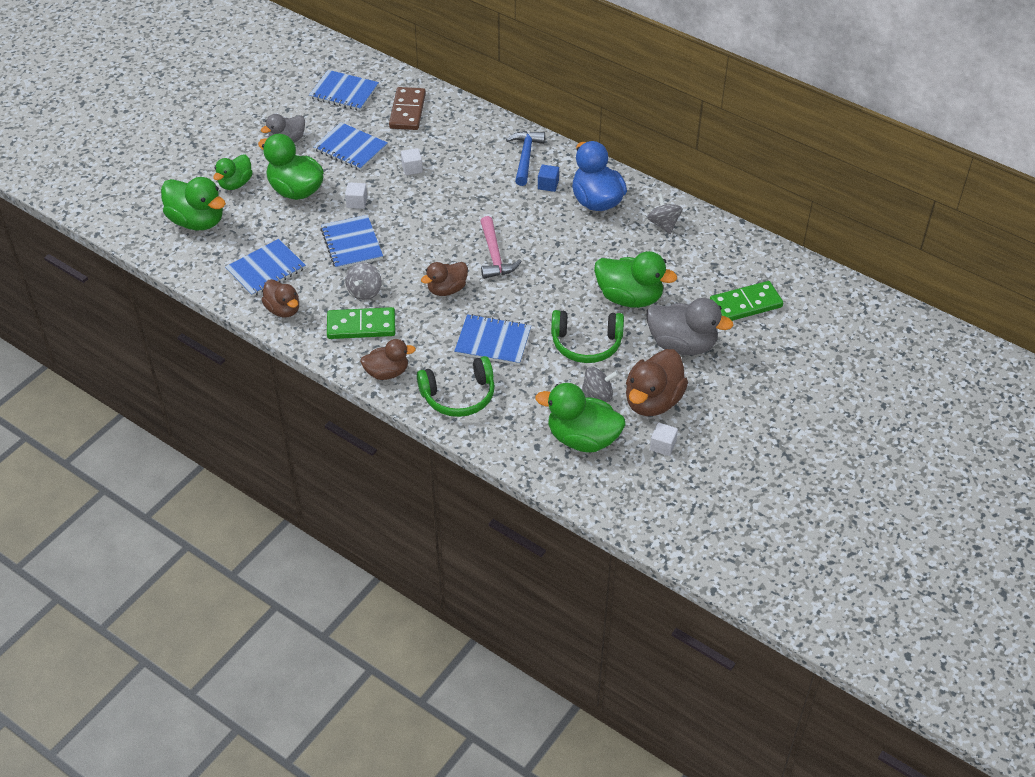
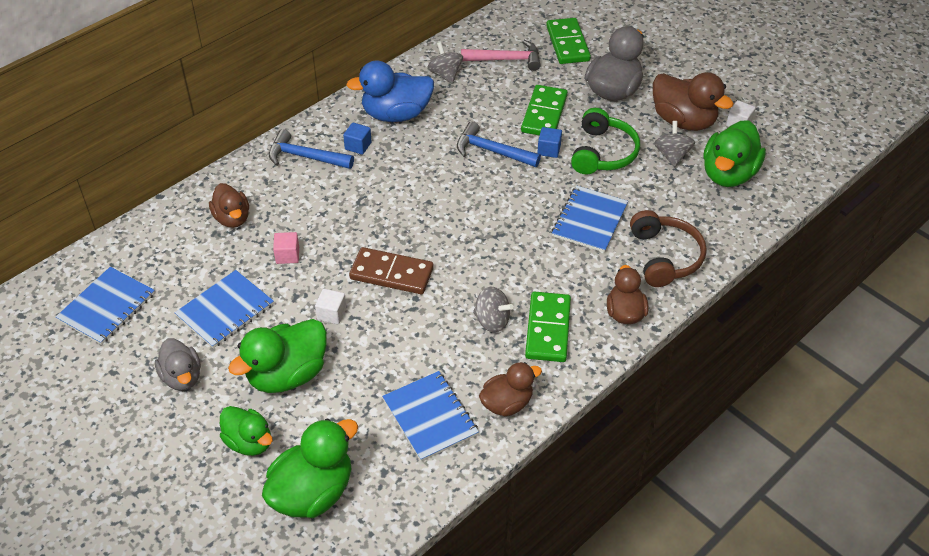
camera: 80 degrees left, 0 degrees up
blue notebook [321,215,383,269] -> none
brown domino [389,87,426,130] -> brown domino moved to [349,247,434,294]
white cube [401,148,423,175] -> pink cube [273,232,299,264]
green headphones [417,356,495,417] -> brown headphones [630,210,707,287]
brown duck [421,262,468,296] -> brown duck moved to [209,183,249,228]
pink hammer [480,216,522,279] -> pink hammer moved to [461,40,541,71]
green duck [594,251,677,308] -> green domino [521,85,568,136]
grey spinning top [647,193,682,234] -> grey spinning top turned 75 degrees clockwise [427,42,463,84]
none -> blue hammer [457,122,541,167]
none -> blue cube [537,127,562,158]

